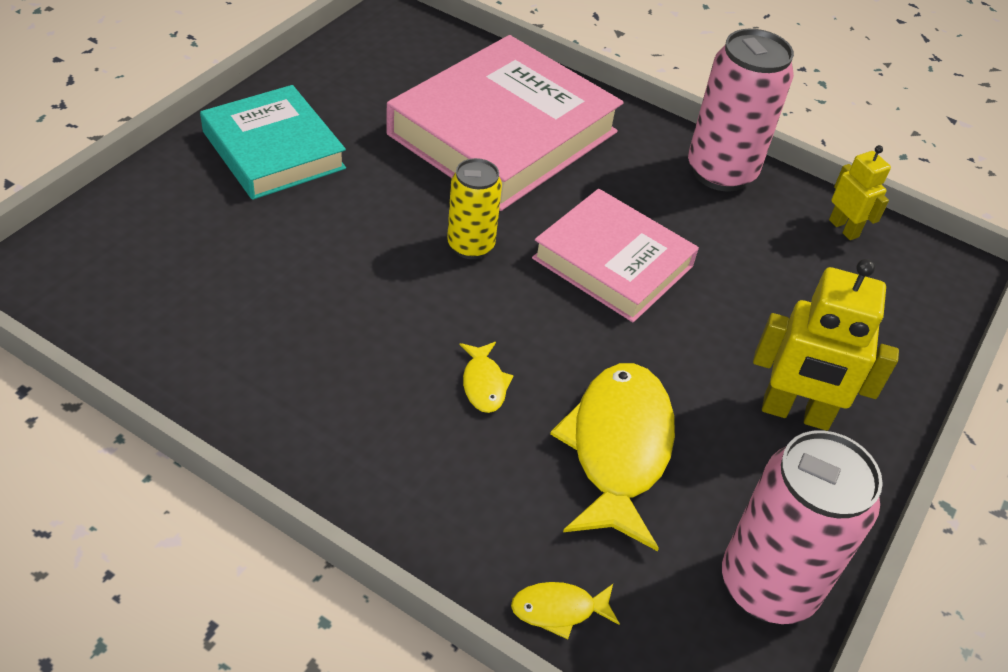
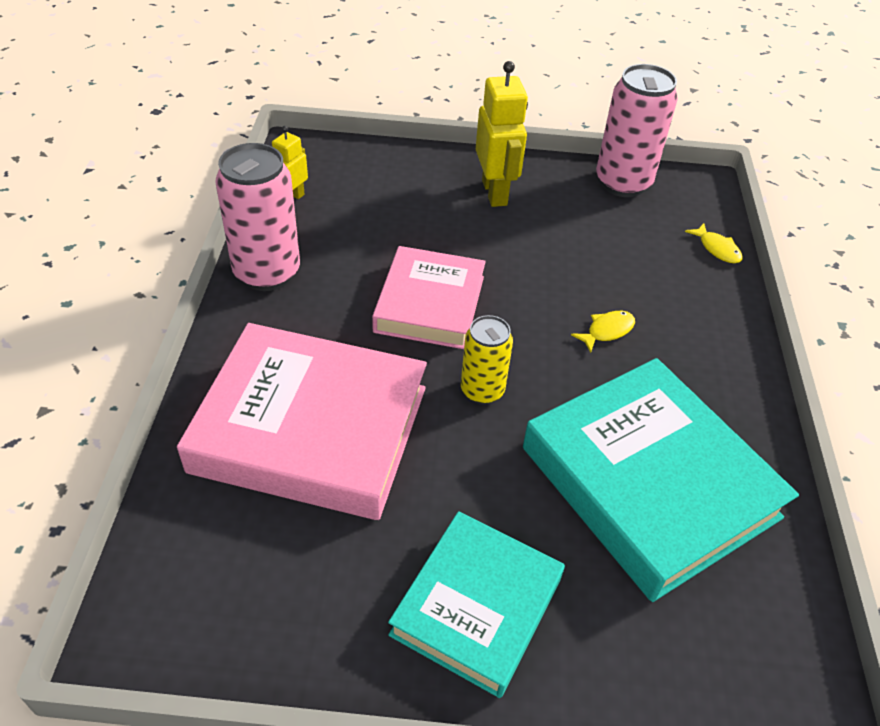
camera: 115 degrees left, 0 degrees up
yellow fish [550,363,675,551] -> none
none -> turquoise book [523,358,799,602]

